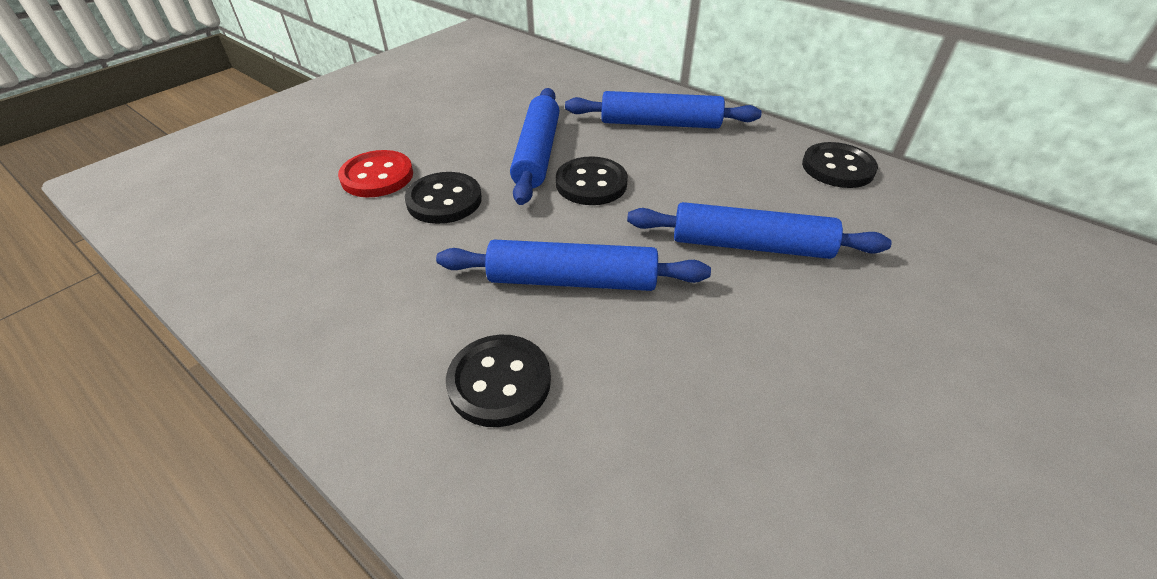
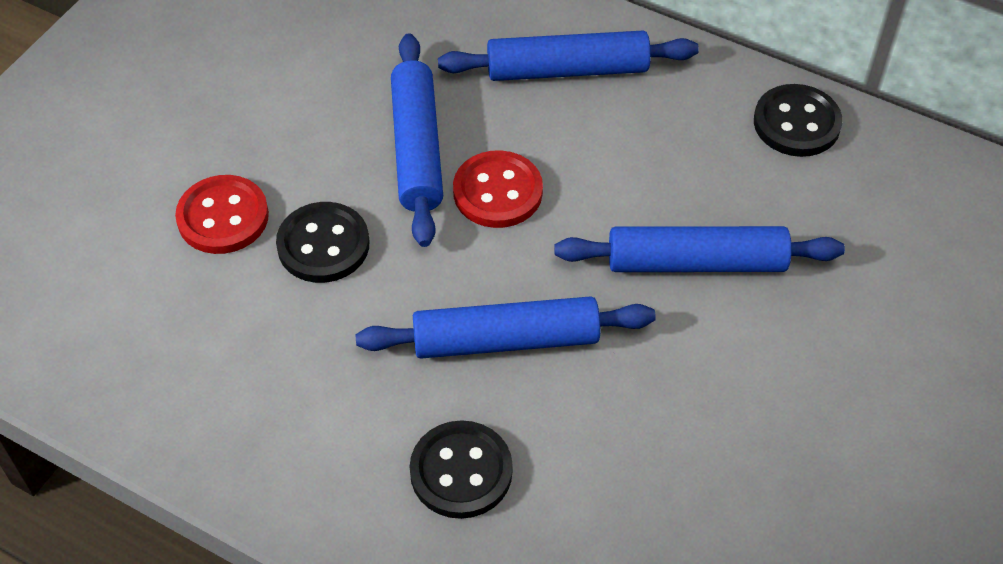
camera: 10 degrees left, 10 degrees up
black button [556,156,628,205] -> red button [453,150,543,228]

